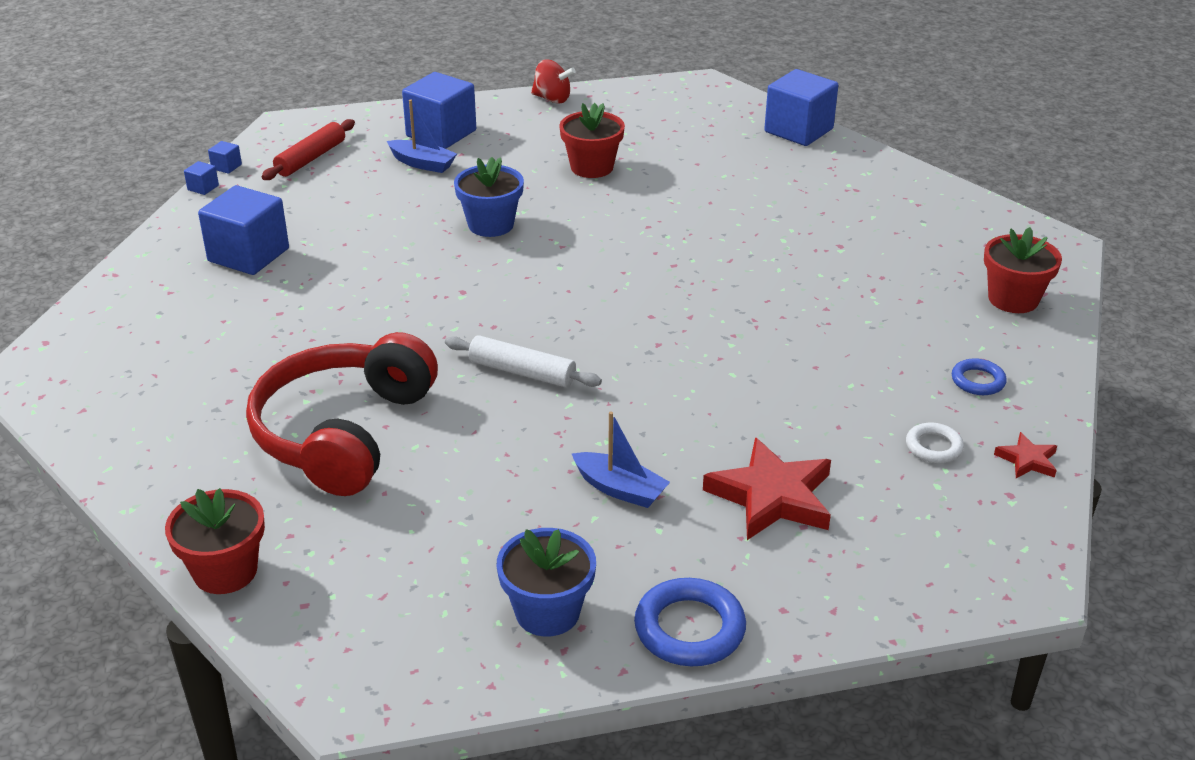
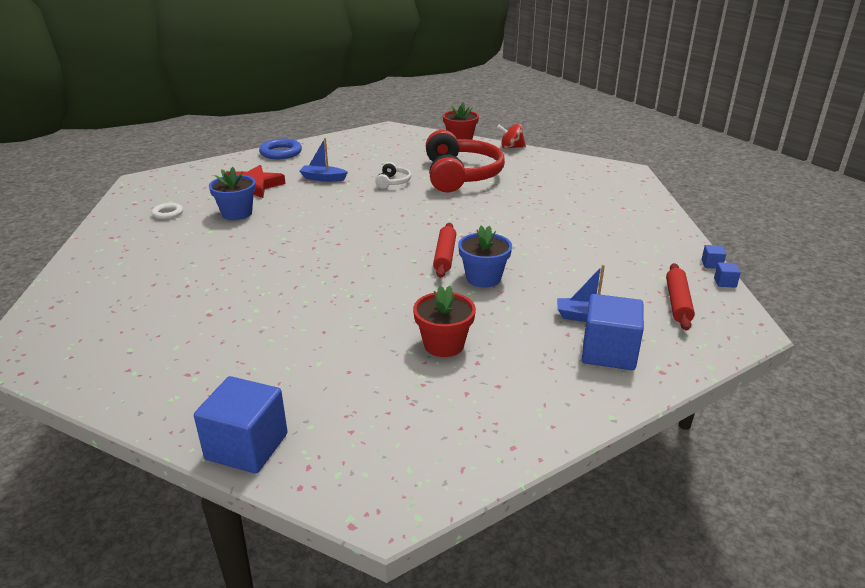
camera: 160 degrees right, 5 degrees down
blue cube [198,185,289,275] -> none
white rolling pin [445,335,602,387] -> none
blue flower pot [497,528,596,637] -> blue flower pot moved to [209,167,256,220]
red spinning top [531,59,576,104] -> red spinning top moved to [497,124,526,149]
blue ring [952,358,1007,395] -> none
red flower pot [984,227,1062,313] -> none
red star [994,432,1057,478] -> none
none -> white headphones [375,162,411,189]
none -> red rolling pin [433,223,456,278]

